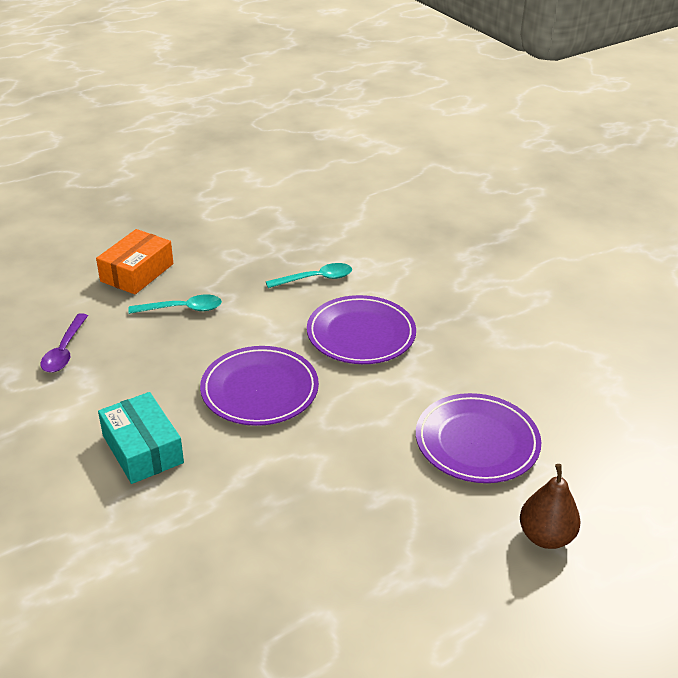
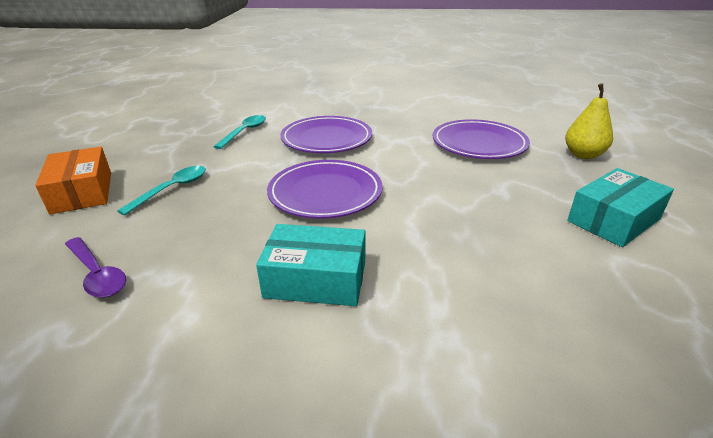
camera: 50 degrees left, 5 degrees down
brown pear [520,464,581,549] -> yellow pear [565,83,613,159]
none -> turquoise box [567,168,674,247]

